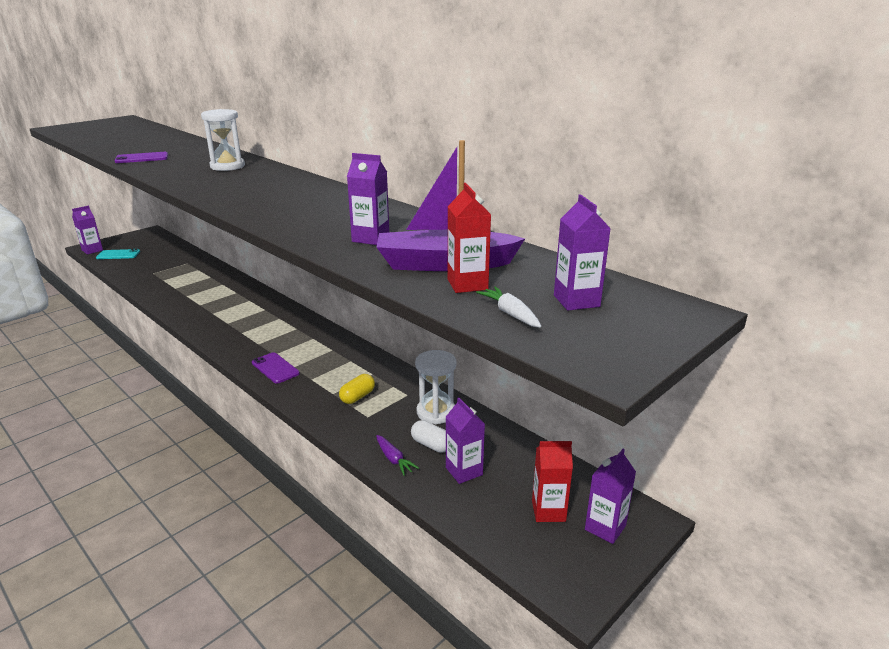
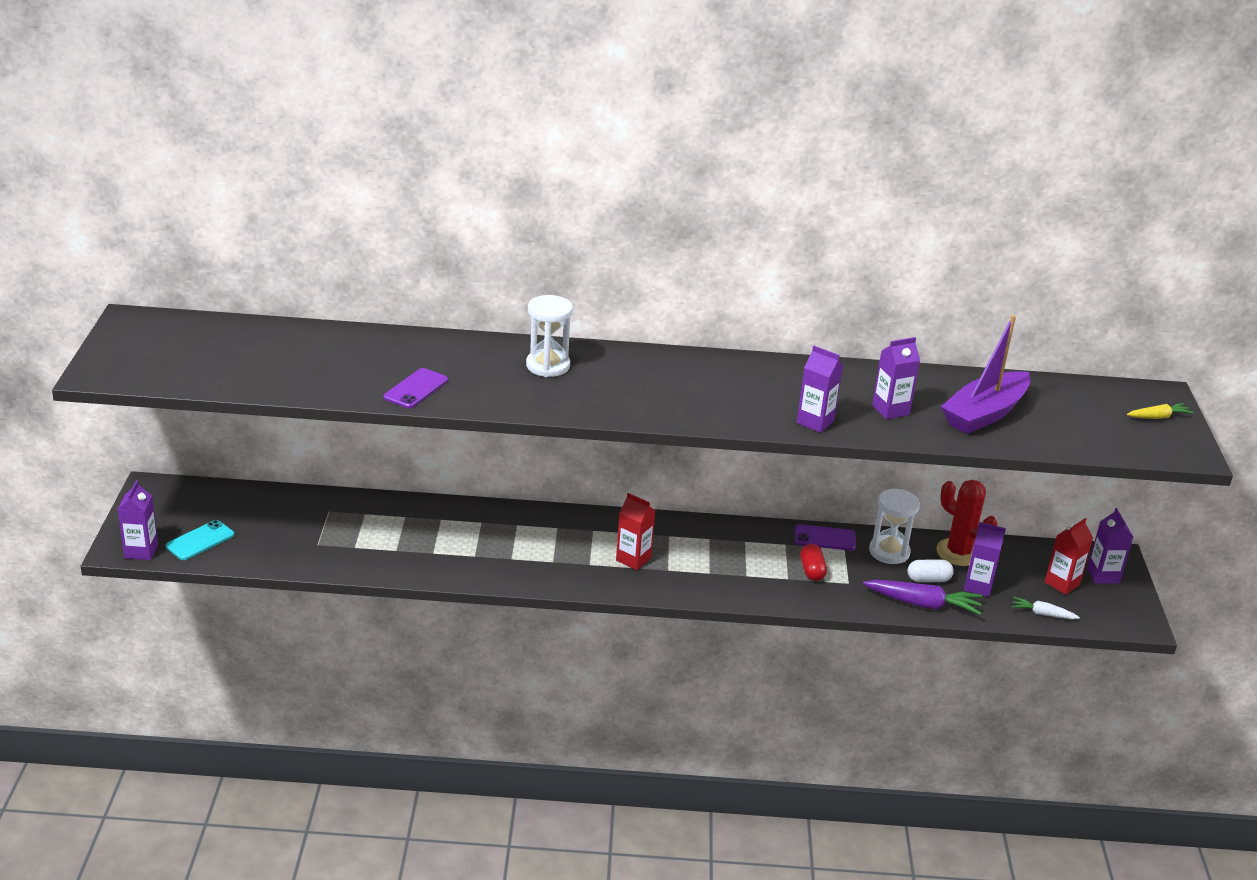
camera: 45 degrees left, 5 degrees up
purple phone [252,352,300,384] -> purple phone moved to [795,524,856,551]
yellow capsule [339,374,375,404] -> red capsule [800,544,827,581]
purple carrot [376,435,419,476] -> purple carrot [863,580,982,615], size x1.77
red carton [448,183,491,293] -> red carton moved to [616,493,655,570]
white carrot [476,286,541,327] -> white carrot moved to [1012,597,1080,619]
purple carton [554,194,611,310] -> purple carton moved to [797,346,843,433]
none -> red cactus [936,480,997,566]
none -> yellow carrot [1127,403,1193,419]

